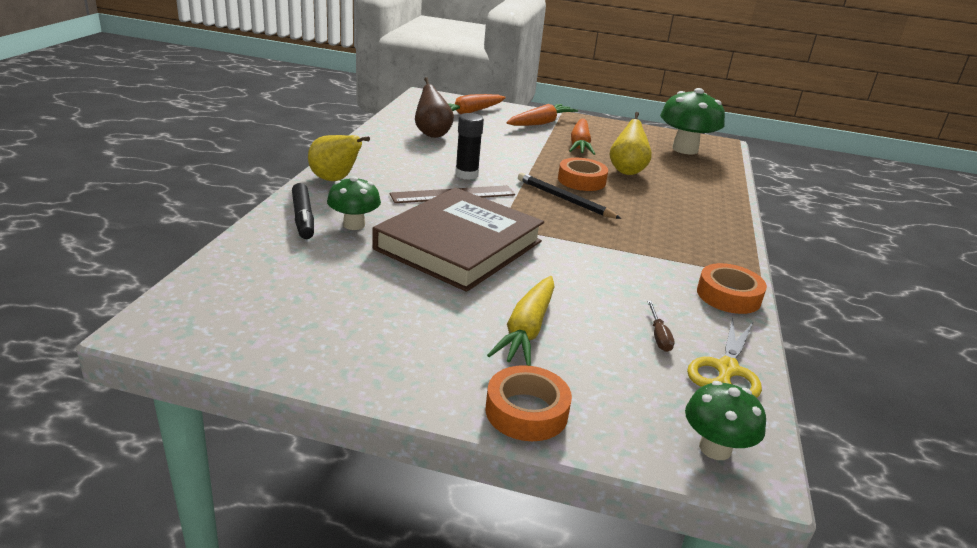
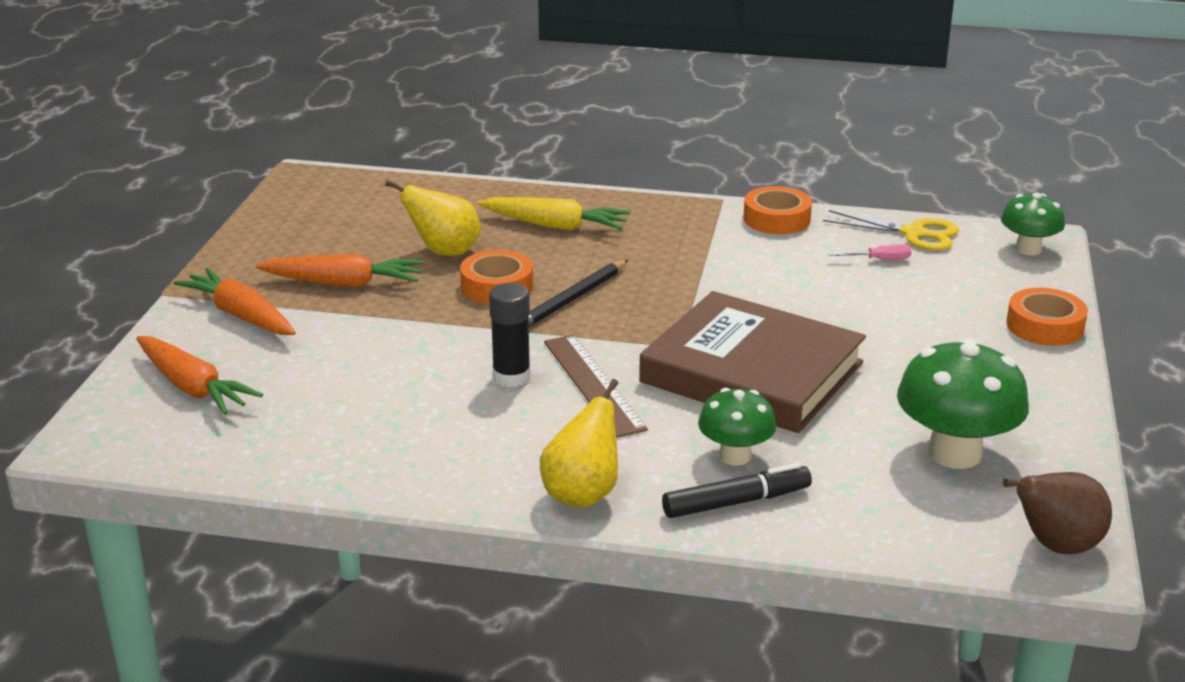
camera: 90 degrees left, 0 degrees up
brown pear [415,77,454,138] -> brown pear moved to [1003,472,1112,554]
yellow carrot [487,276,555,366] -> yellow carrot moved to [478,197,631,231]
brown screwdriver [647,301,675,352] -> pink screwdriver [828,244,911,260]
green mushroom [660,88,725,154] -> green mushroom moved to [897,338,1029,469]

